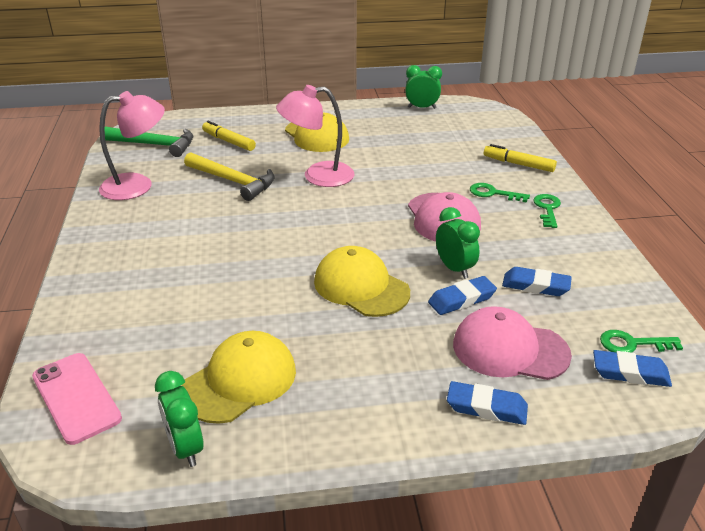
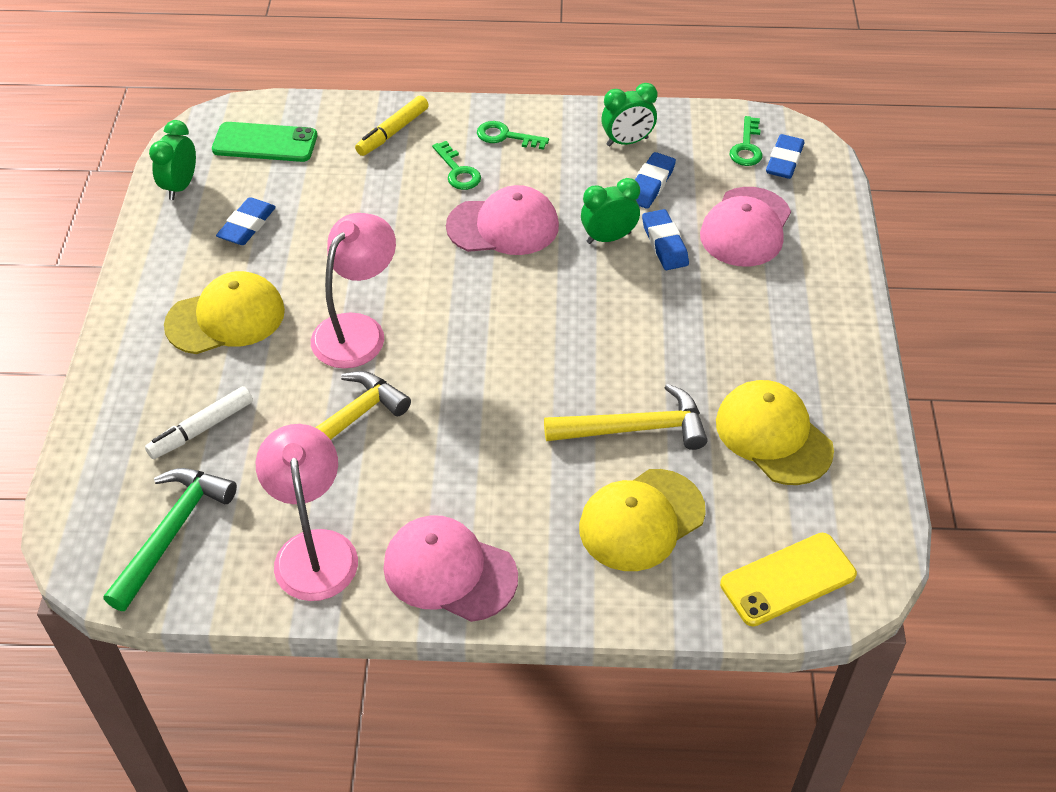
camera: 80 degrees left, 15 degrees up
pink phone [32,353,122,445] -> yellow phone [720,533,857,626]
green clock [155,371,204,467] -> green clock moved to [601,83,657,146]
yellow marker [202,121,256,151] -> white marker [145,386,253,459]
pink lamp [276,85,354,187] -> pink lamp turned 150 degrees counterclockwise [311,213,396,368]
yellow cap [314,246,410,317] -> yellow cap moved to [579,469,706,571]
blue eraser [447,381,528,425] -> blue eraser moved to [216,197,276,245]
green key [470,183,530,203] -> green key turned 60 degrees counterclockwise [432,141,481,190]
none -> green phone [212,122,317,162]
none -> pink cap [384,515,518,622]
none -> yellow hammer [544,384,707,450]

